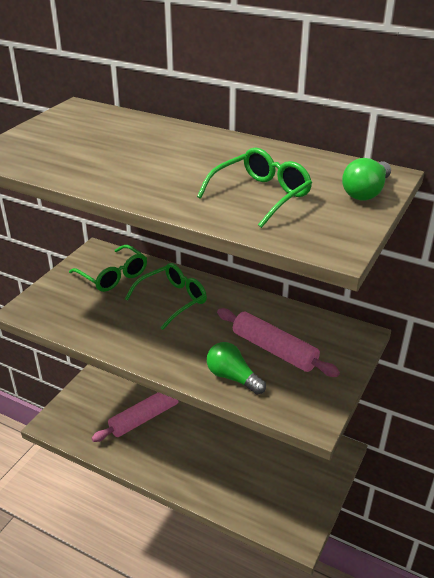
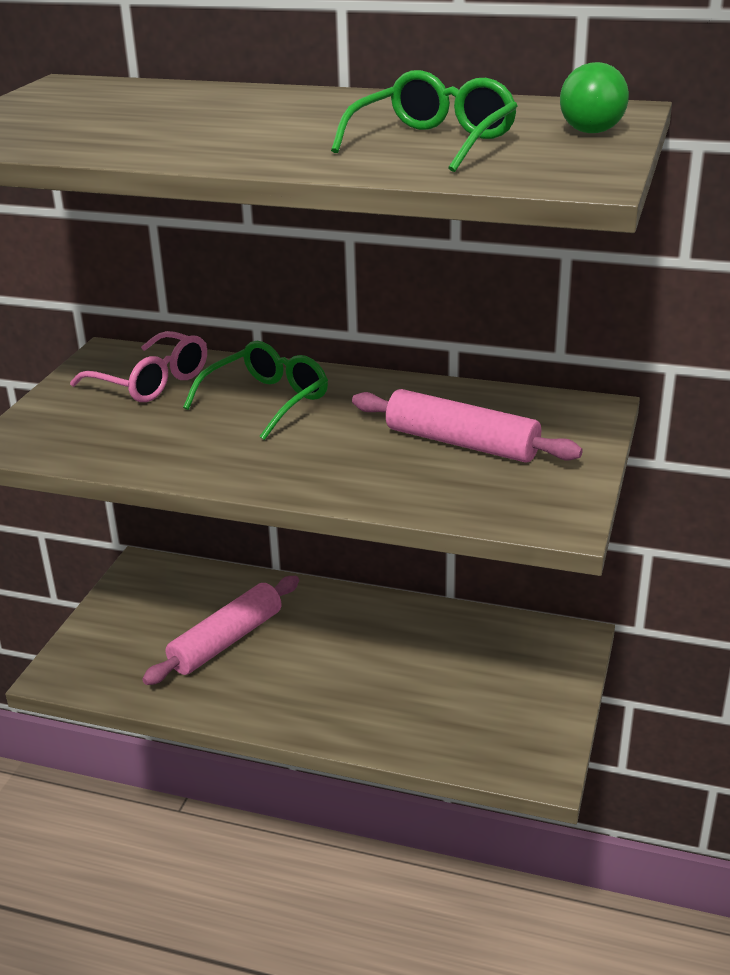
camera: 10 degrees left, 5 degrees down
green glasses [69,245,147,292] -> pink glasses [70,331,207,402]
green light bulb [207,342,266,395] -> none

